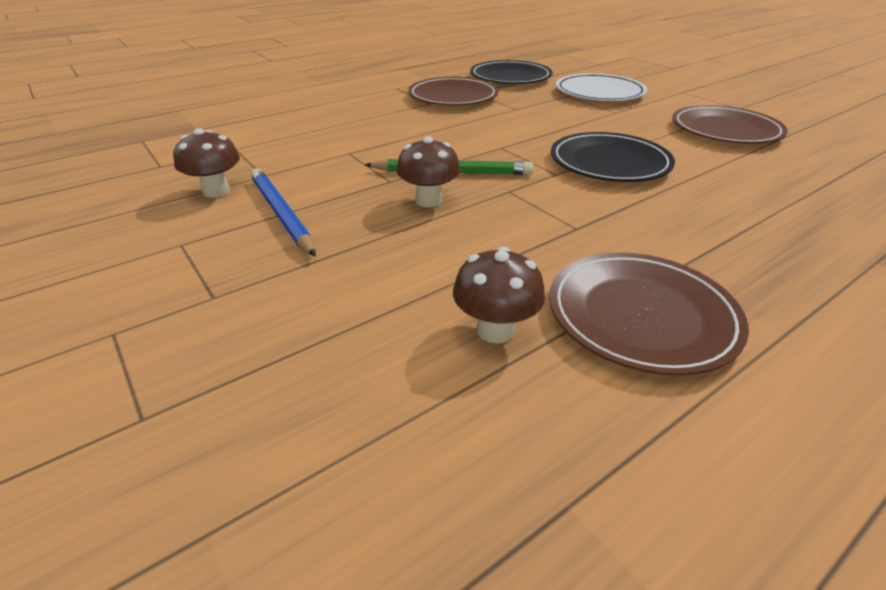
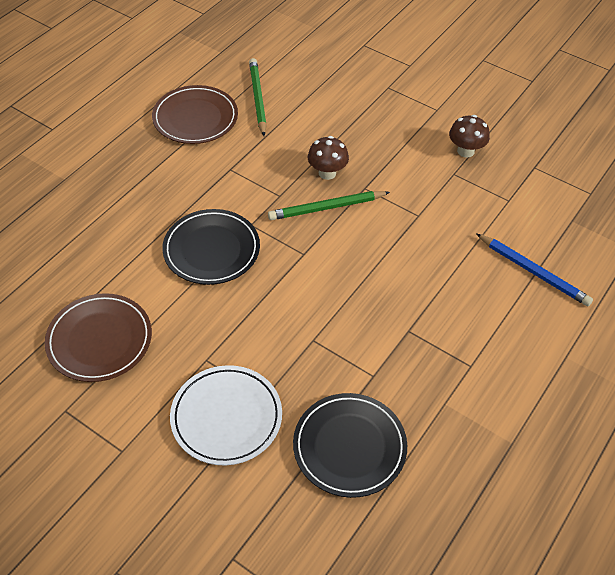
camera: 160 degrees right, 15 degrees up
blue pencil [250,168,316,257] -> blue pencil moved to [476,233,593,306]
brown plate [408,77,499,105] -> none
brown mushroom [453,247,545,343] -> green pencil [249,58,267,136]

